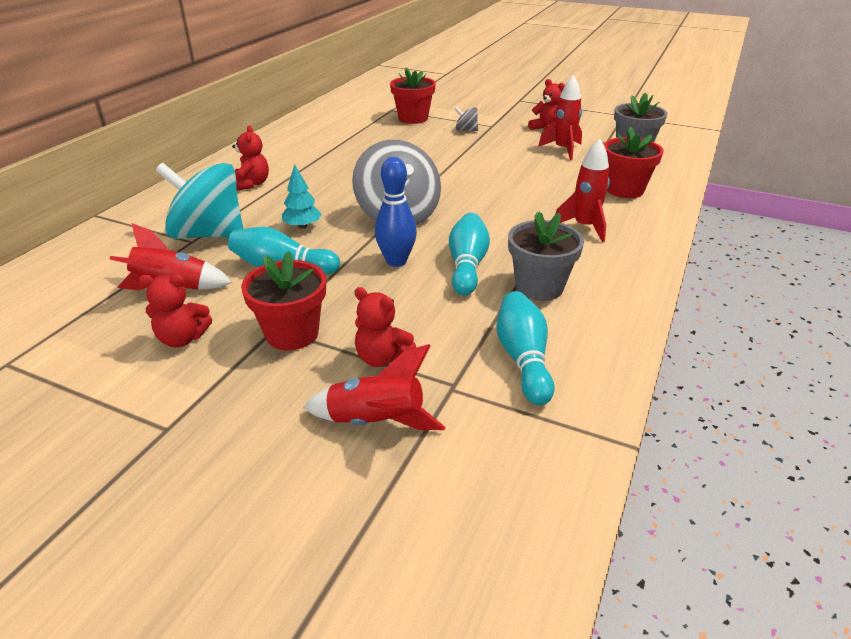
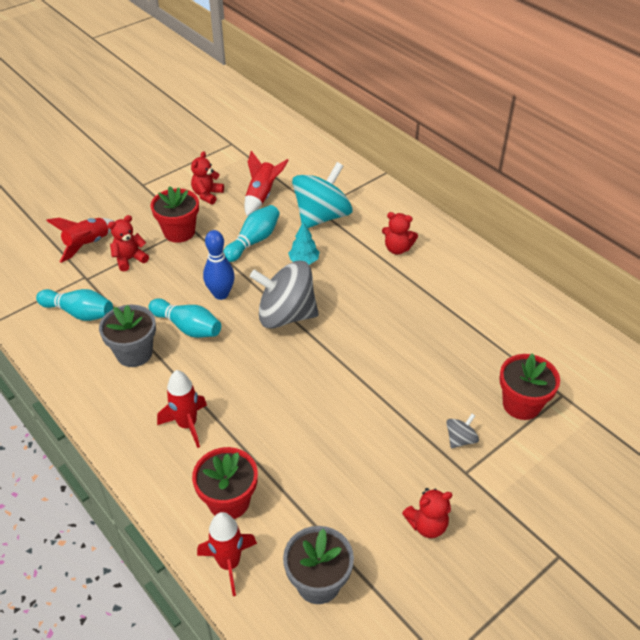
camera: 115 degrees right, 10 degrees up
red rocket [538,75,582,160] -> red rocket moved to [197,512,257,596]

